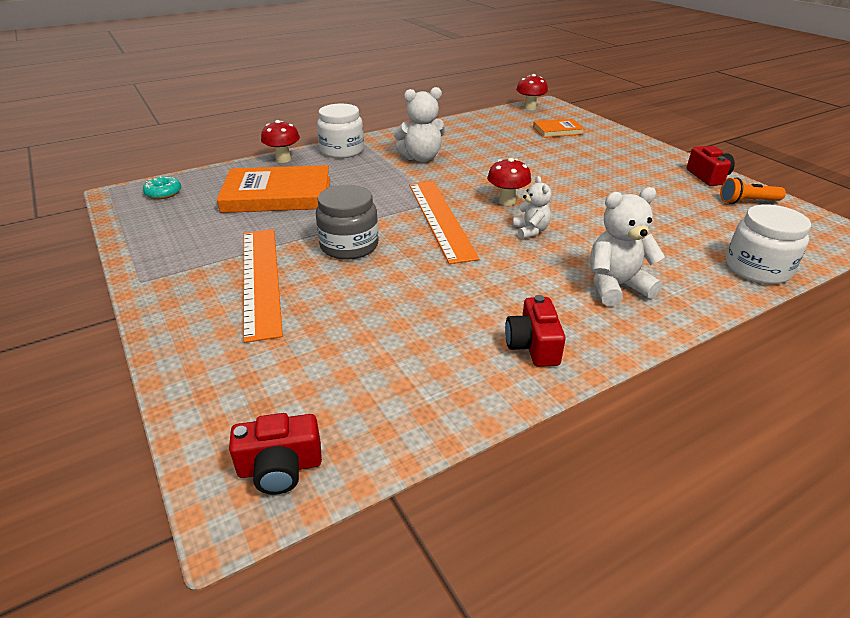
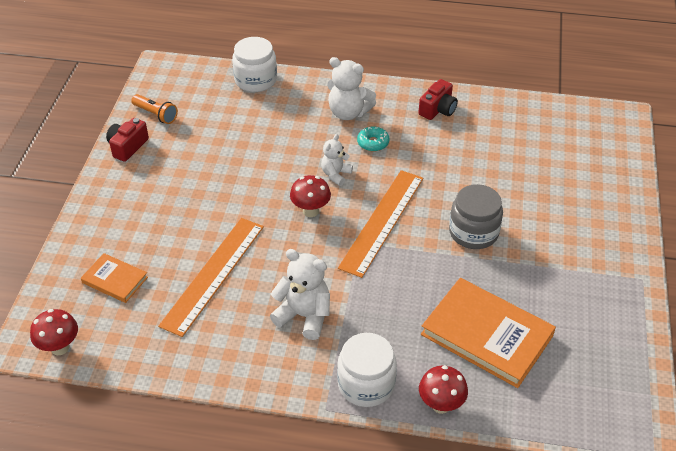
camera: 140 degrees left, 10 degrees up
turquoise donut [143,176,181,199] -> turquoise donut moved to [357,126,390,152]
red camera [229,413,322,495] -> none
orange ruler [243,229,283,343] -> orange ruler moved to [158,218,264,337]

